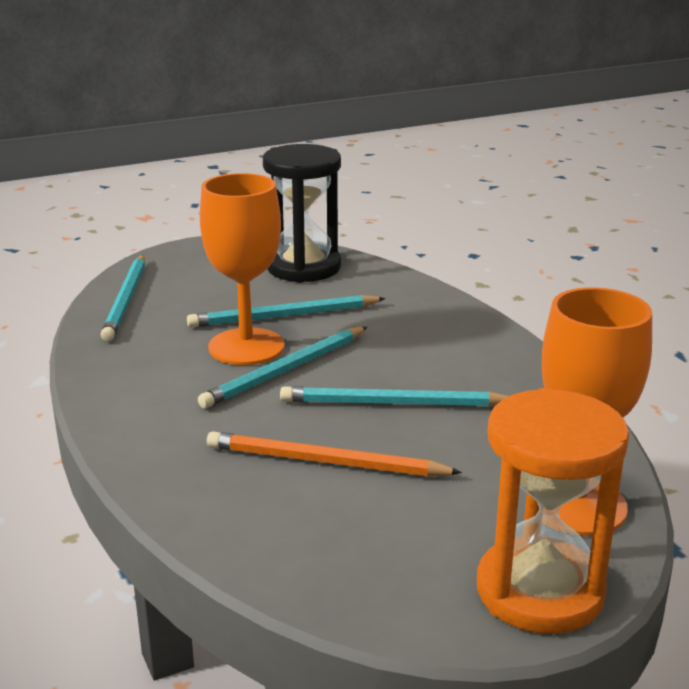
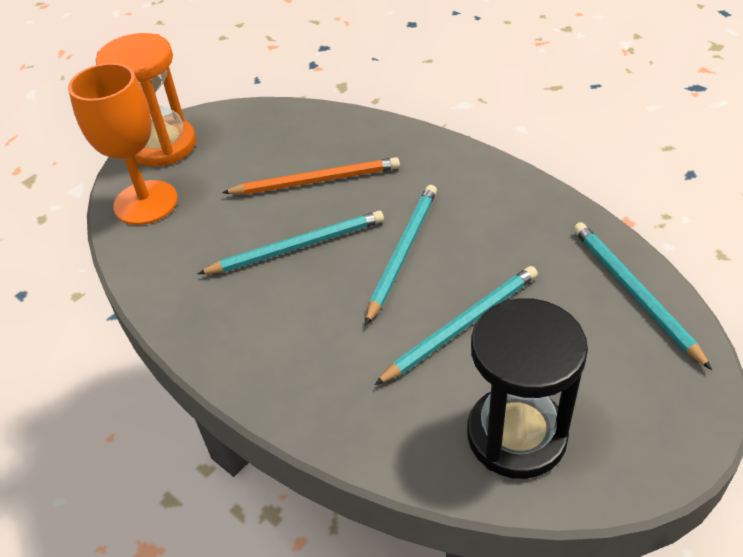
camera: 160 degrees right, 20 degrees up
orange goblet [200,173,285,365] -> none

